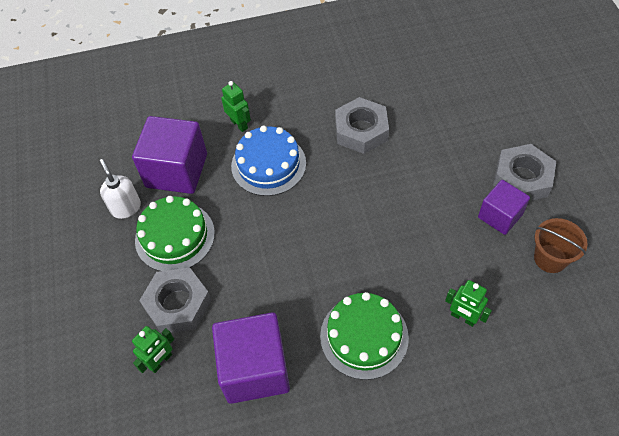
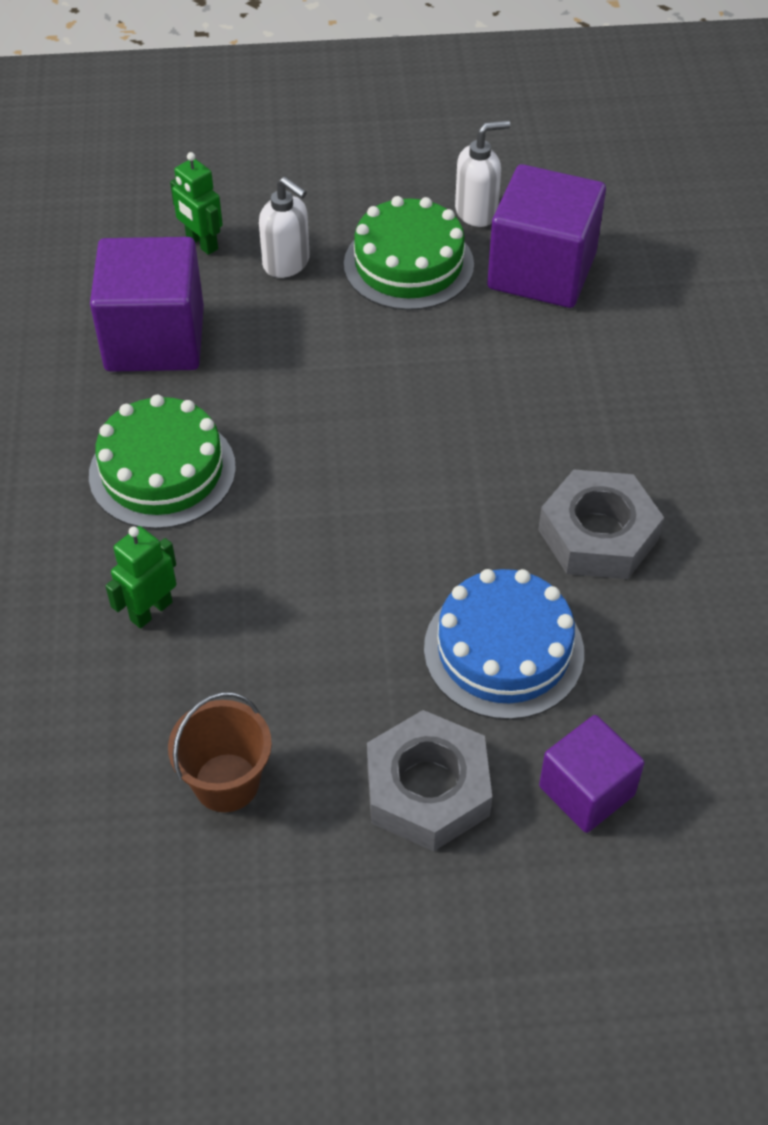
camera: 95 degrees right, 5 degrees down
grey nut [139,267,211,334] -> white soap dispenser [259,177,310,278]
green robot [221,81,251,132] -> none
blue cake [231,126,306,196] -> blue cake moved to [424,569,584,720]
purple cube [478,180,530,235] -> purple cube moved to [539,715,645,833]

